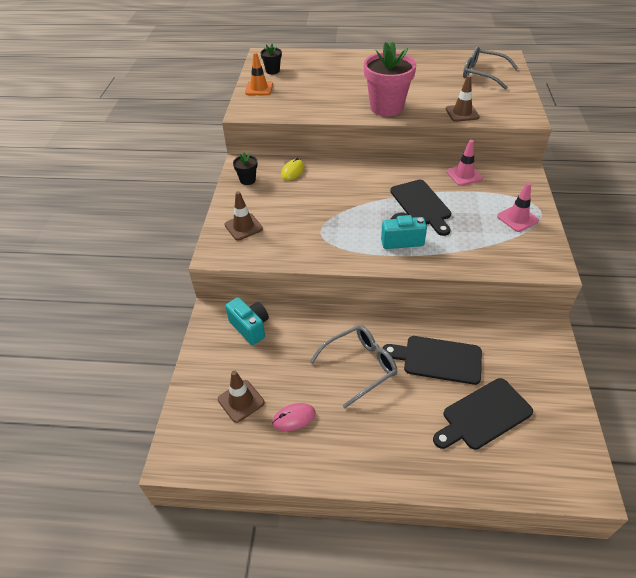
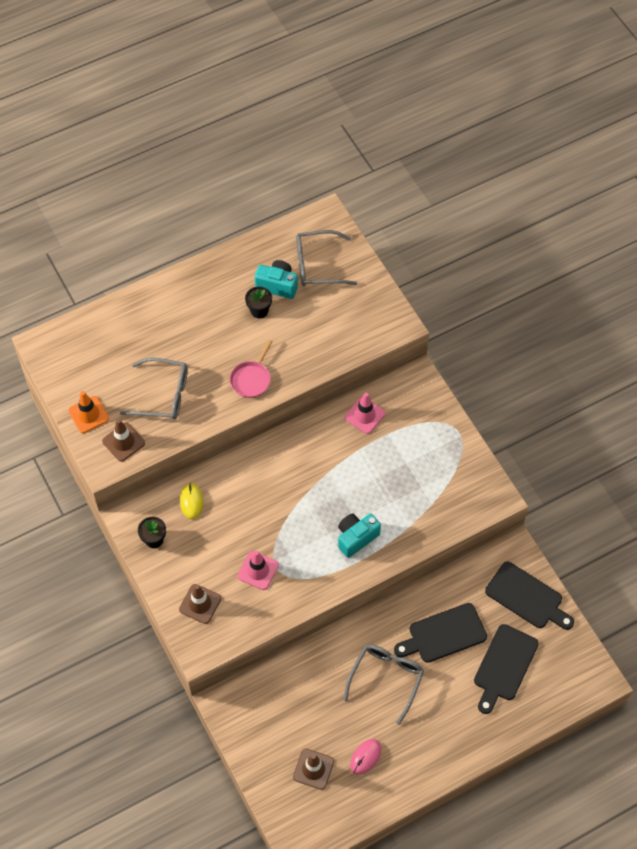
camera: 35 degrees left, 15 degrees up
turquoise camera [225,297,269,345] -> turquoise camera moved to [255,260,298,299]
black flower pot [260,44,282,74] -> black flower pot moved to [245,286,272,318]
pink flower pot [364,42,416,116] -> pink pan [230,339,273,398]
black cutting board [390,180,451,236] -> black cutting board moved to [485,562,574,630]
brown traffic cone [446,75,480,122] -> brown traffic cone moved to [102,419,145,462]
pink traffic cone [497,182,539,232] -> pink traffic cone moved to [237,551,279,590]
none -> grey glasses [120,357,188,420]

